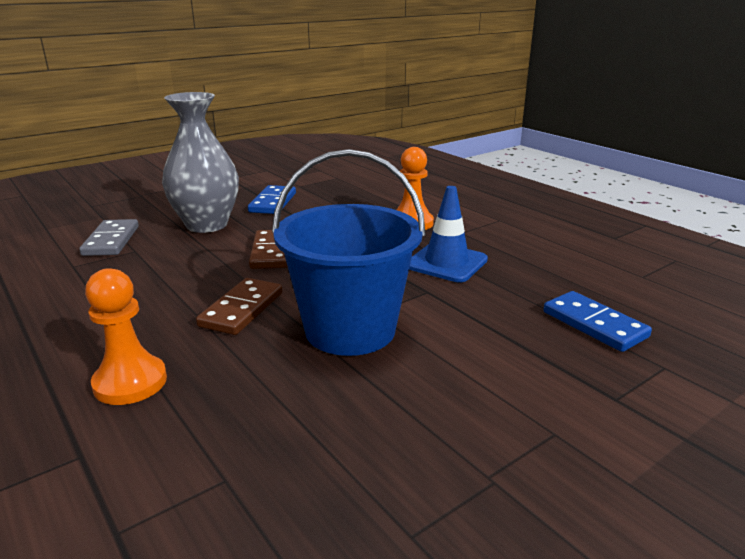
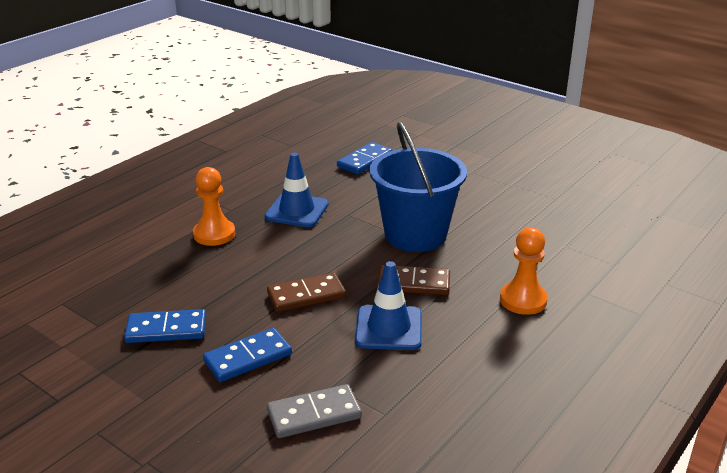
camera: 105 degrees left, 5 degrees up
grey vase [162,92,239,233] -> blue domino [203,328,292,382]
none -> blue traffic cone [355,261,422,350]

